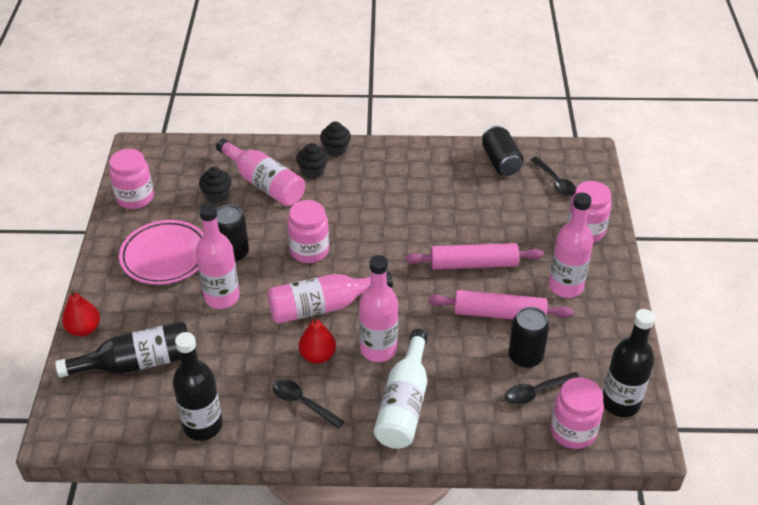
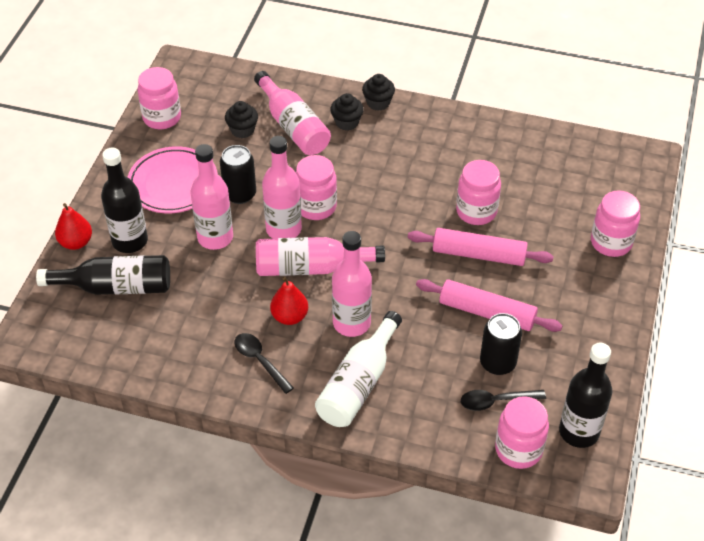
camera: 15 degrees right, 5 degrees up
black bottle [173,332,223,441] -> black bottle moved to [101,148,148,253]
black can [482,126,524,176] -> none
black spoon [530,157,576,197] -> none
pink bottle [549,193,593,298] -> pink bottle moved to [262,136,302,239]
none -> pink jar [456,160,501,225]

